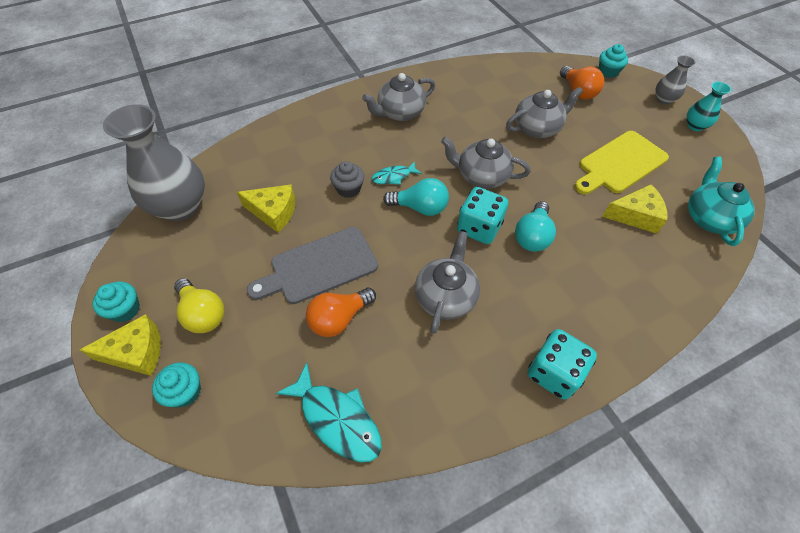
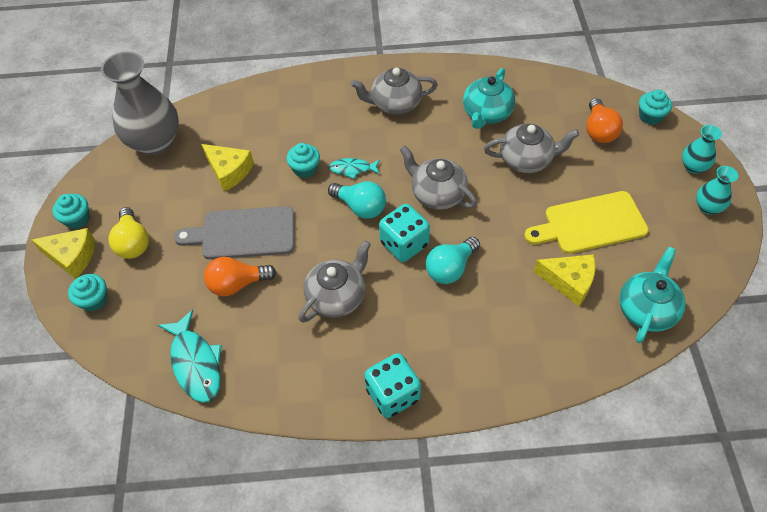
camera: 25 degrees right, 0 degrees up
grey cupcake [330,161,364,198] -> turquoise cupcake [286,143,320,178]
grey vase [656,55,696,105] -> turquoise vase [682,125,722,174]
none -> turquoise teapot [463,68,515,129]

